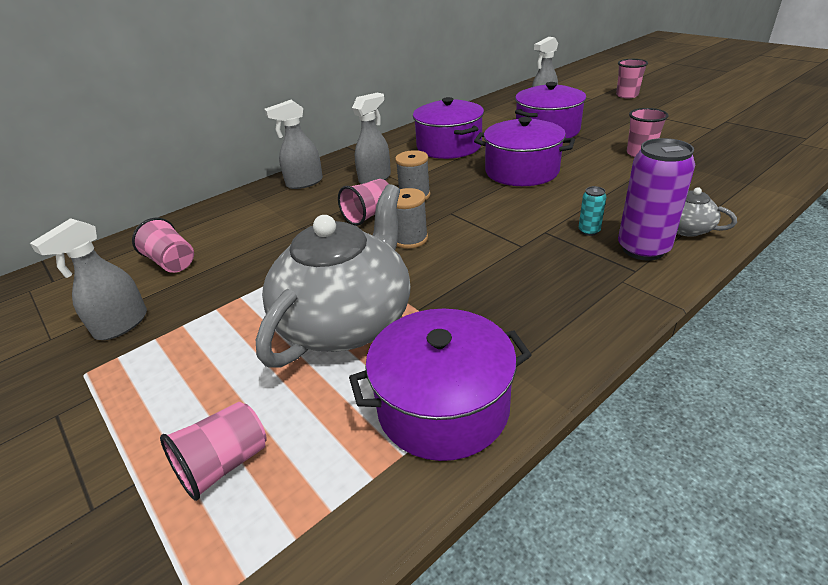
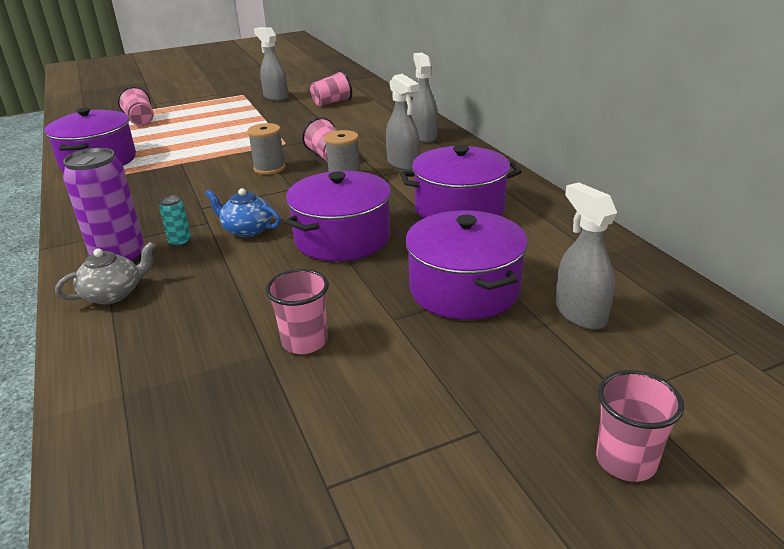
camera: 105 degrees right, 5 degrees down
grey teapot [256,184,410,368] -> none
none -> blue teapot [205,188,281,237]

